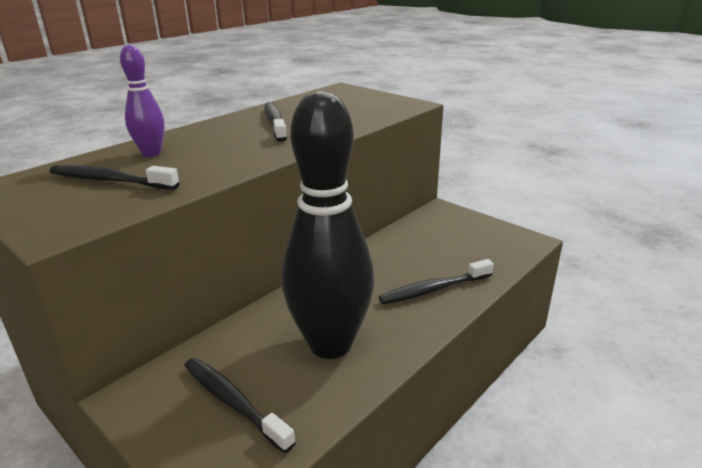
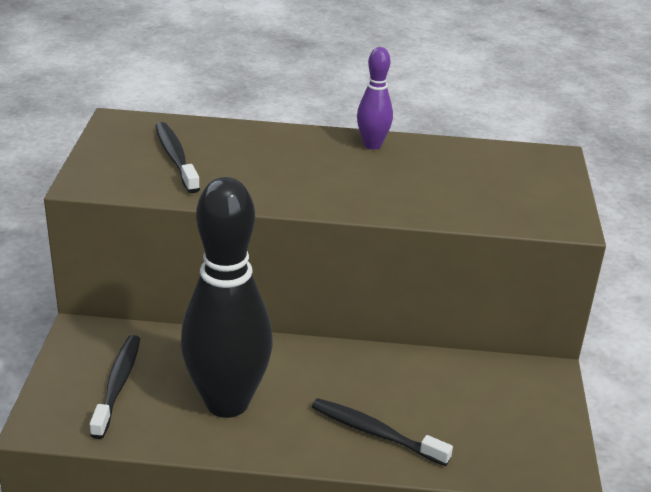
camera: 50 degrees right, 5 degrees up
purple bowling pin [120,45,164,157] -> purple bowling pin moved to [357,47,393,150]
black toothbrush [264,102,287,142] -> none

